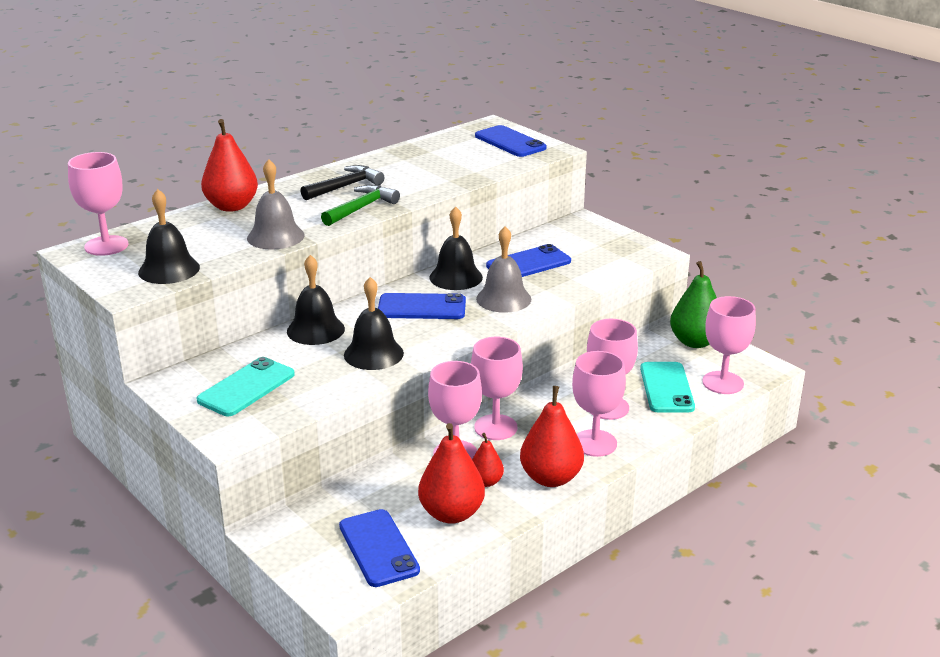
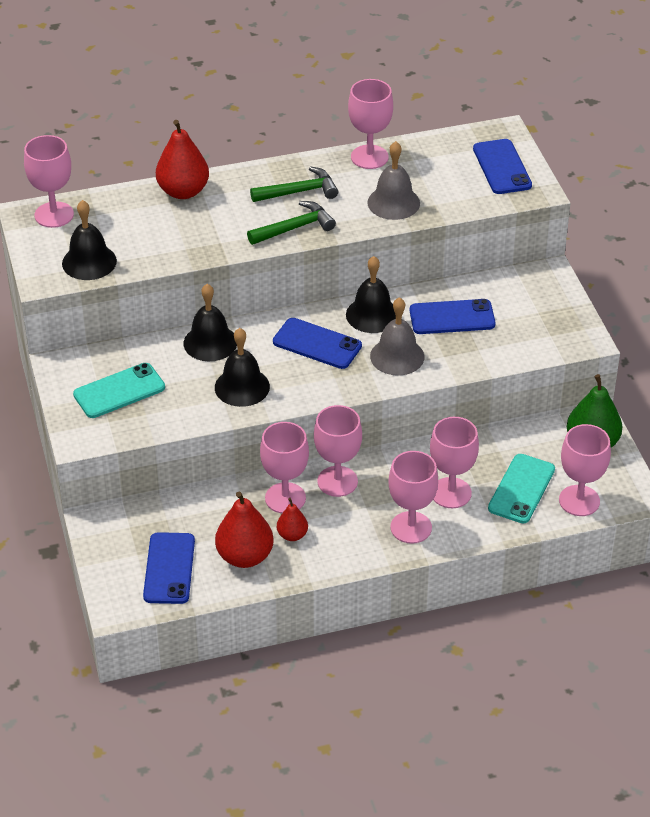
camera: 25 degrees right, 15 degrees up
grey bell [247,159,304,250] -> grey bell moved to [367,141,420,220]
black hammer [300,165,384,200] -> green hammer [250,166,338,202]
red pear [520,386,584,487] -> none
none -> pink goblet [348,79,393,169]

